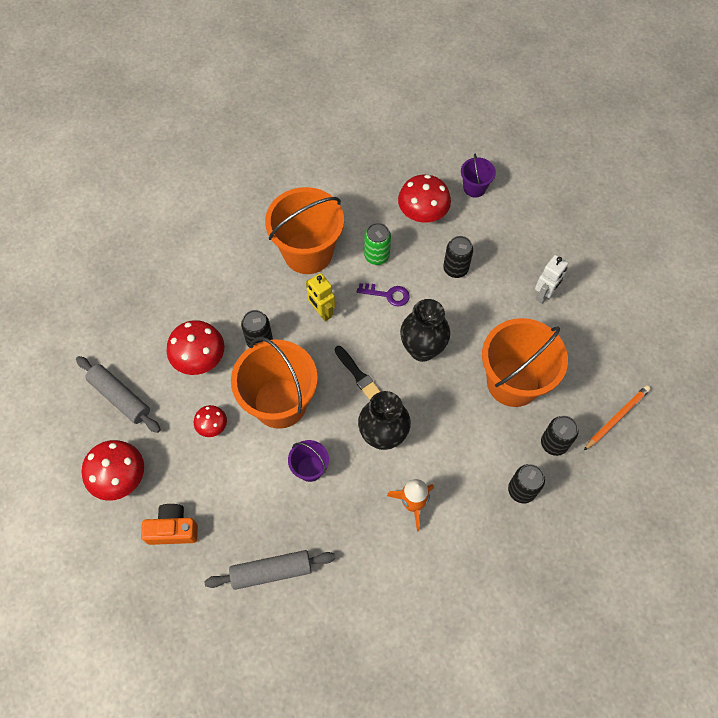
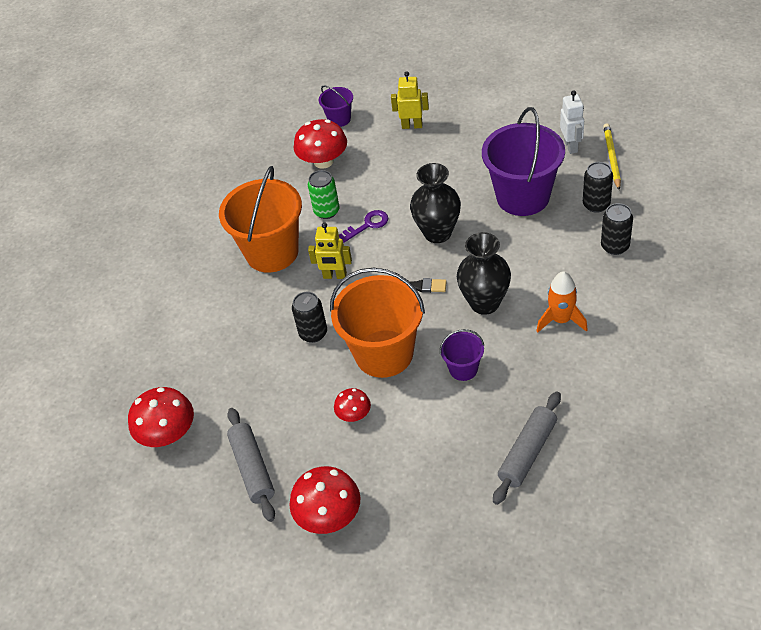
camera: 40 degrees left, 15 degrees down
grey rolling pin [76,356,161,433] -> grey rolling pin turned 75 degrees clockwise [227,408,275,522]
orange camera [141,504,198,545] -> none
red mushroom [167,320,224,375] -> red mushroom moved to [128,387,194,447]
black can [443,236,473,278] -> none
orange bucket [482,318,568,407] -> purple bucket [482,107,565,216]
white robot [535,255,568,304] -> white robot moved to [560,90,584,154]
orange pencil [583,385,651,451] -> yellow pencil [603,123,621,190]
none -> yellow robot [391,71,429,129]

